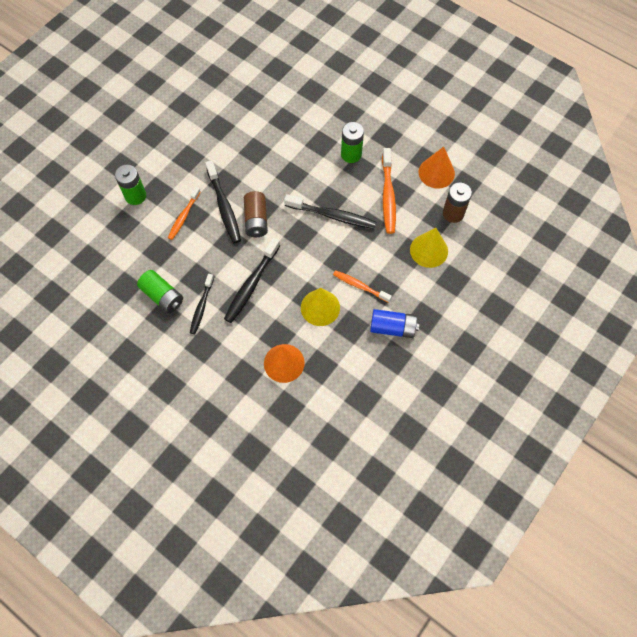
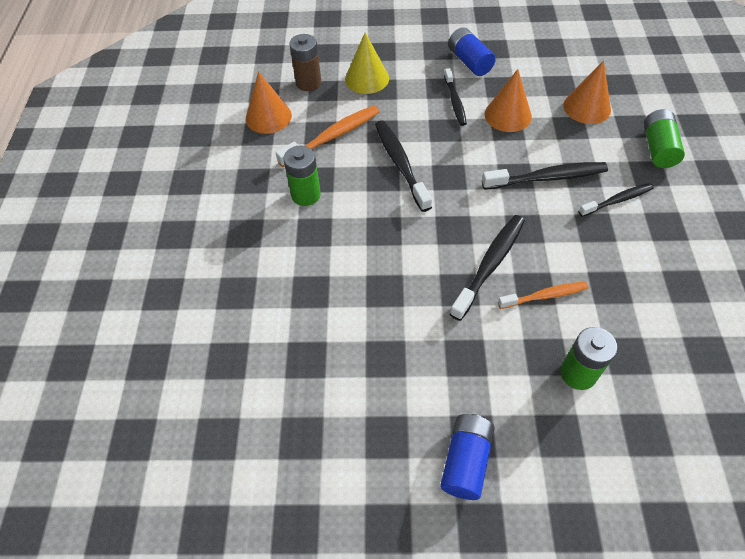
camera: 125 degrees left, 10 degrees down
green battery [137,270,183,313] -> green battery moved to [644,109,685,168]
brown battery [244,191,268,237] -> none
yellow cone [301,288,340,326] -> orange cone [484,69,532,132]
orange toothbrush [333,270,392,303] -> black toothbrush [444,68,467,126]
none -> blue battery [440,414,495,500]

